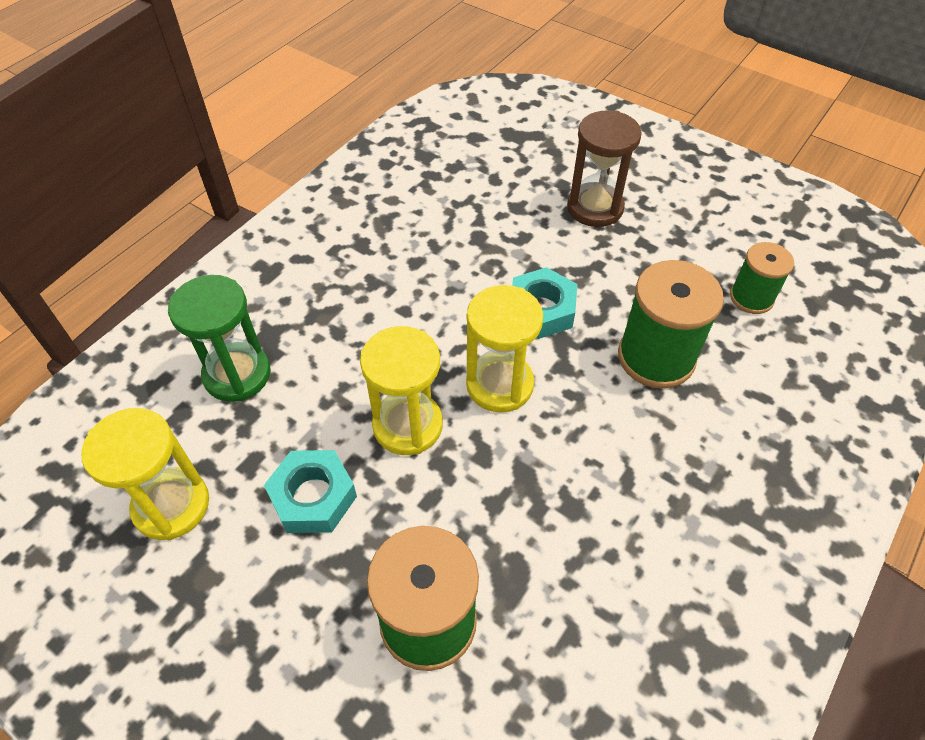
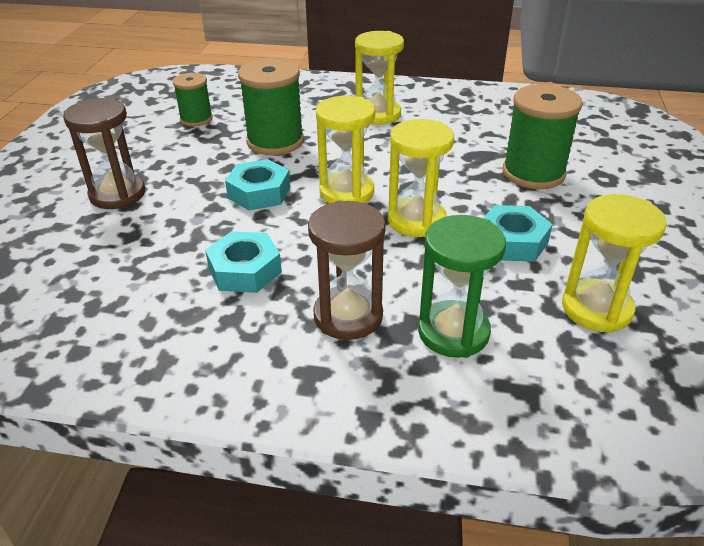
camera: 115 degrees left, 15 degrees down
none -> turquoise nut [205,231,282,293]
none -> brown hourglass [308,200,386,340]
none -> yellow hourglass [355,31,404,125]

